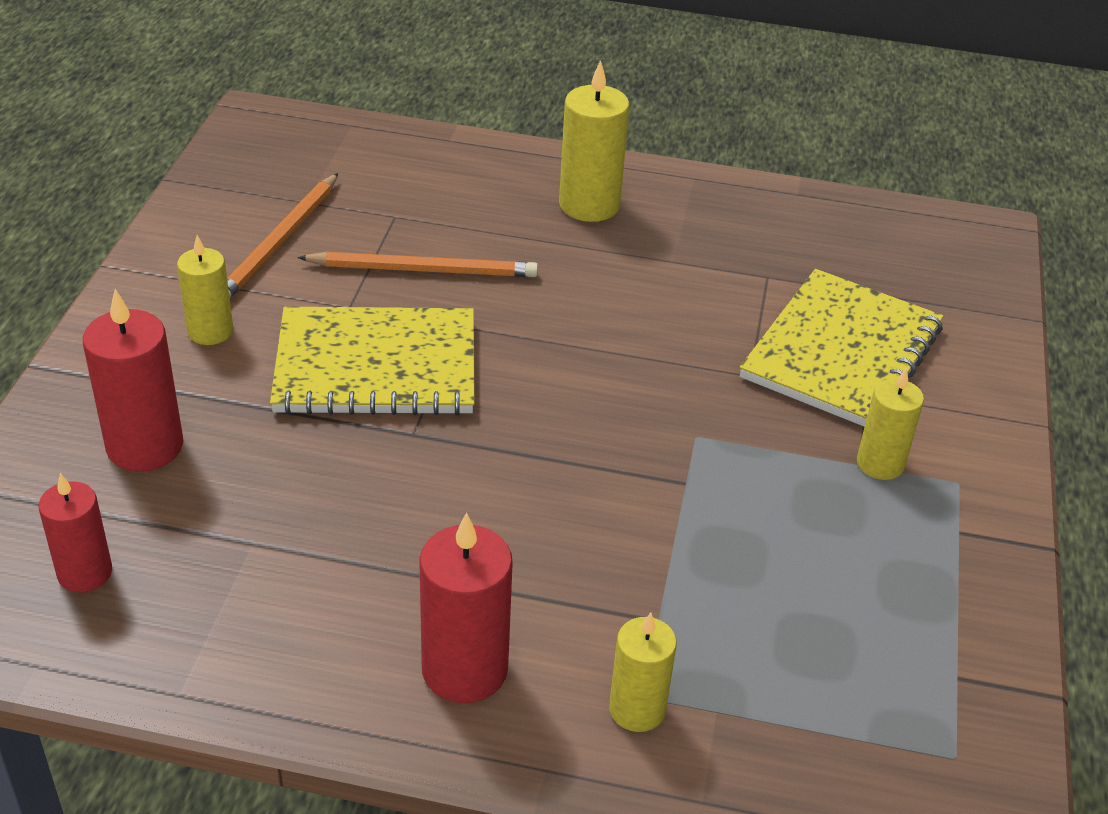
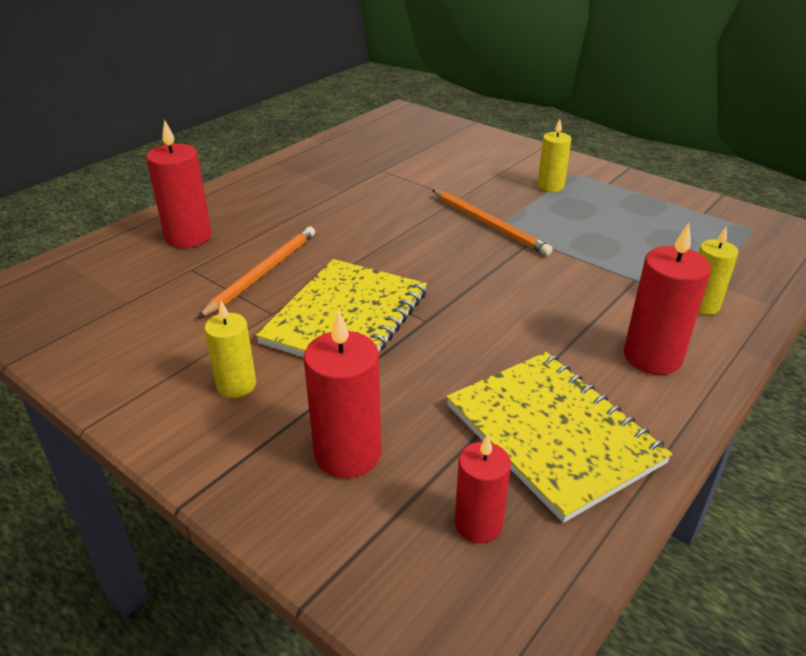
camera: 60 degrees left, 5 degrees down
orange pencil [227,173,338,298] -> orange pencil moved to [432,190,553,256]
yellow candle [559,60,630,222] -> none
yellow notebook [740,269,943,427] -> yellow notebook moved to [446,352,672,523]
none -> red candle [146,119,212,248]

